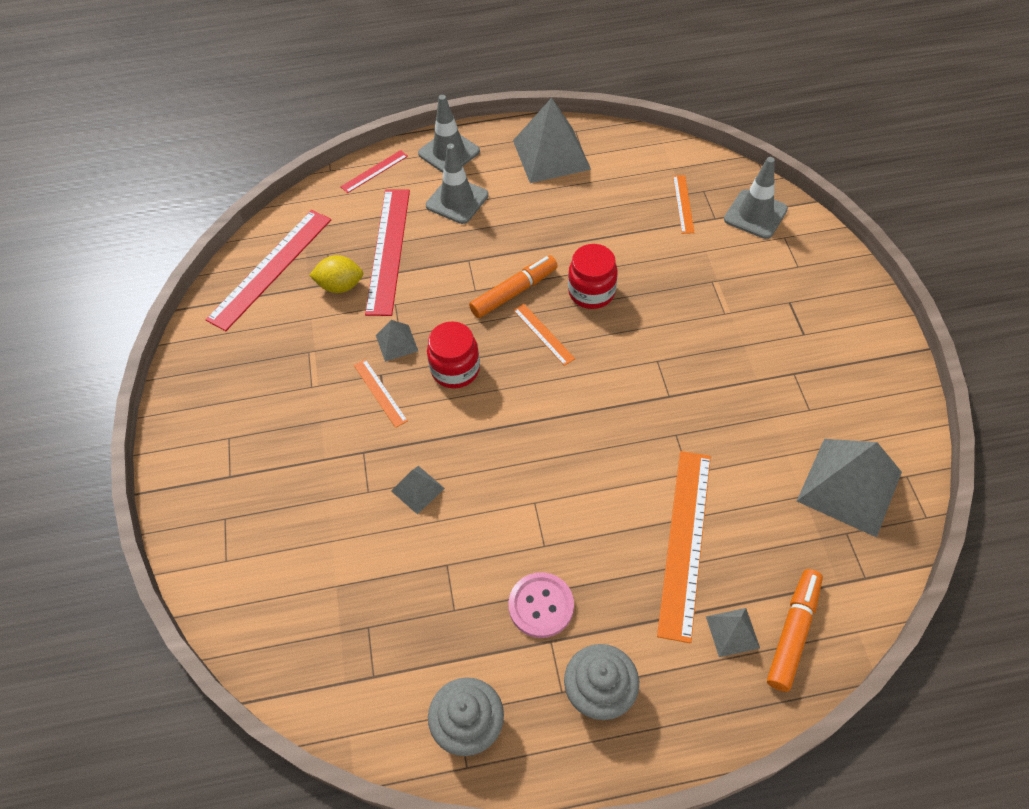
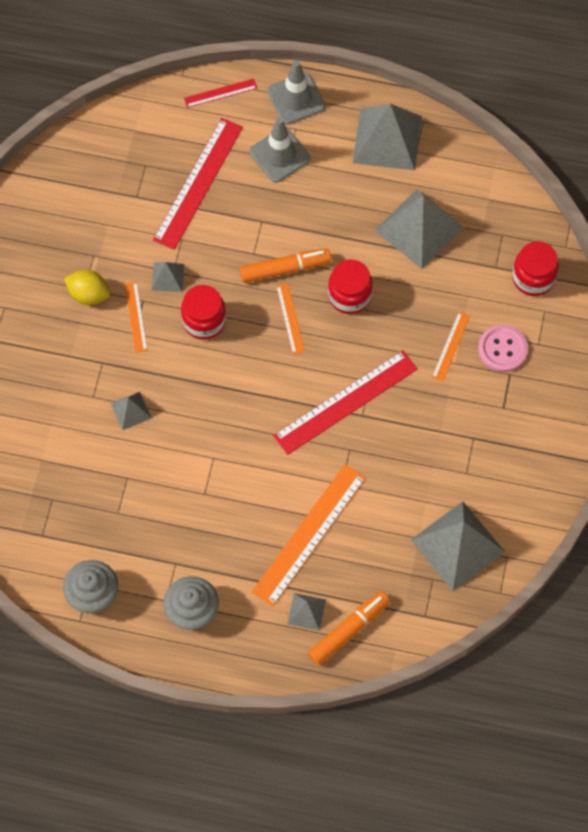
camera: 20 degrees right, 10 degrees up
red ruler [205,210,331,331] -> red ruler moved to [273,350,417,455]
yellow lemon [309,255,363,293] -> yellow lemon moved to [64,270,110,305]
pink button [509,572,574,638] -> pink button moved to [478,325,528,372]
orange ruler [673,175,695,234] -> orange ruler moved to [432,312,470,381]
grey traffic cone [724,157,788,239] -> red jar [512,241,559,296]
none -> grey pyramid [375,189,464,269]

